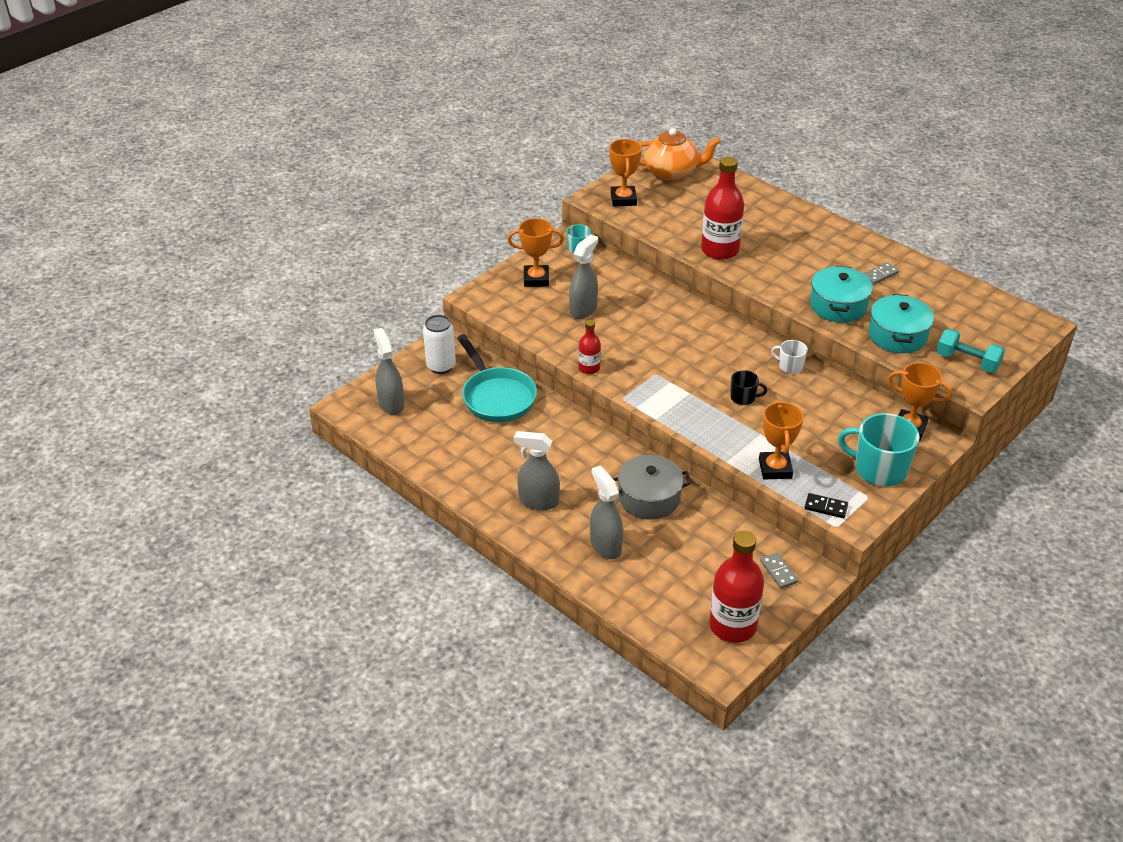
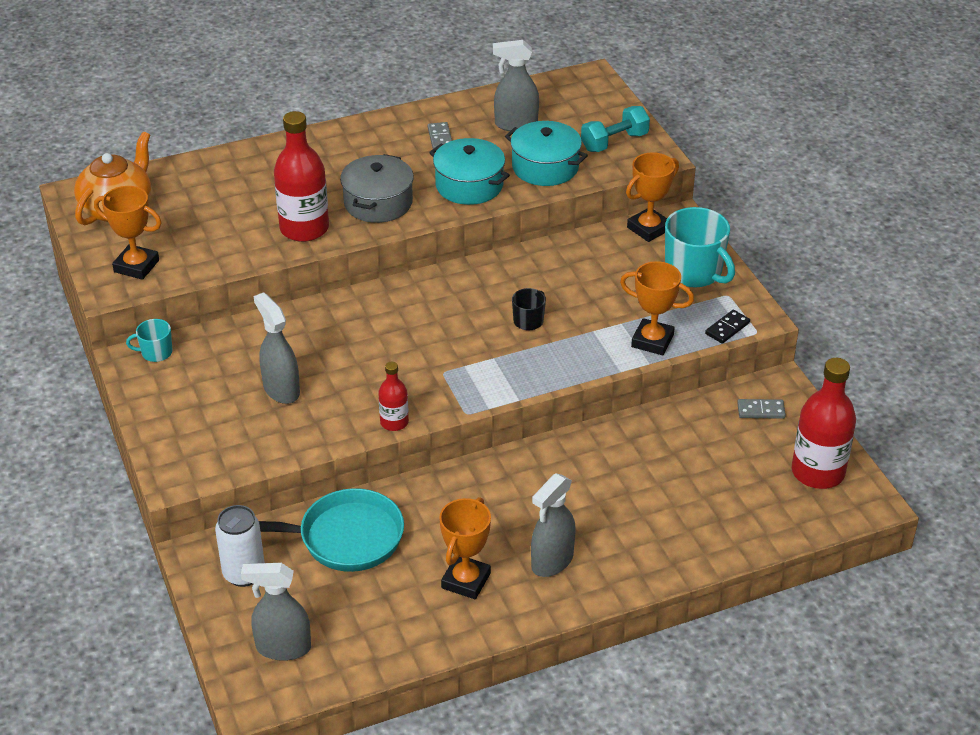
camera: 65 degrees left, 0 degrees up
orange trophy [507,218,564,287] -> orange trophy moved to [439,497,491,599]
grey spray bottle [590,466,623,559] -> grey spray bottle moved to [493,40,539,131]
grey pot [613,455,691,520] -> grey pot moved to [340,154,414,223]
white mug [771,340,808,374] -> none
turquoise mug [838,413,920,486] -> turquoise mug turned 90 degrees counterclockwise [665,207,735,287]

